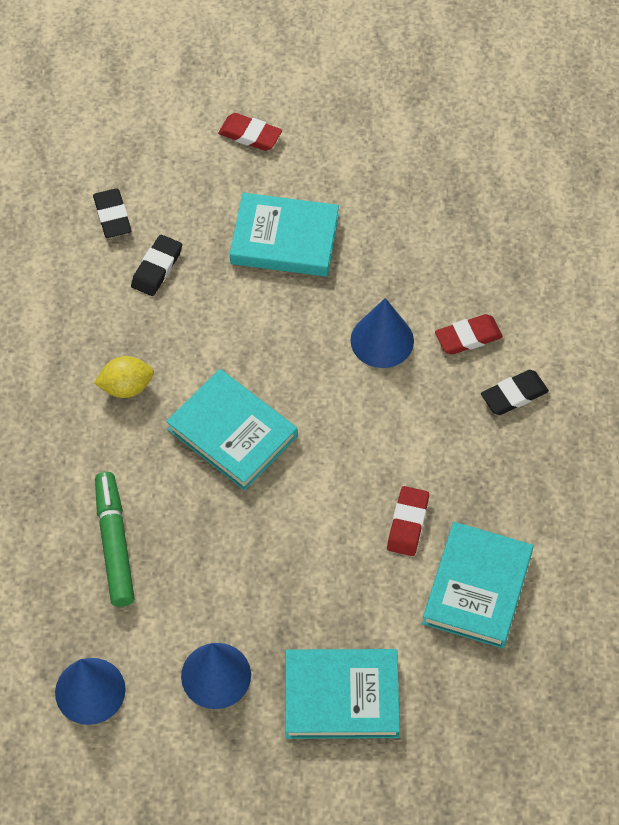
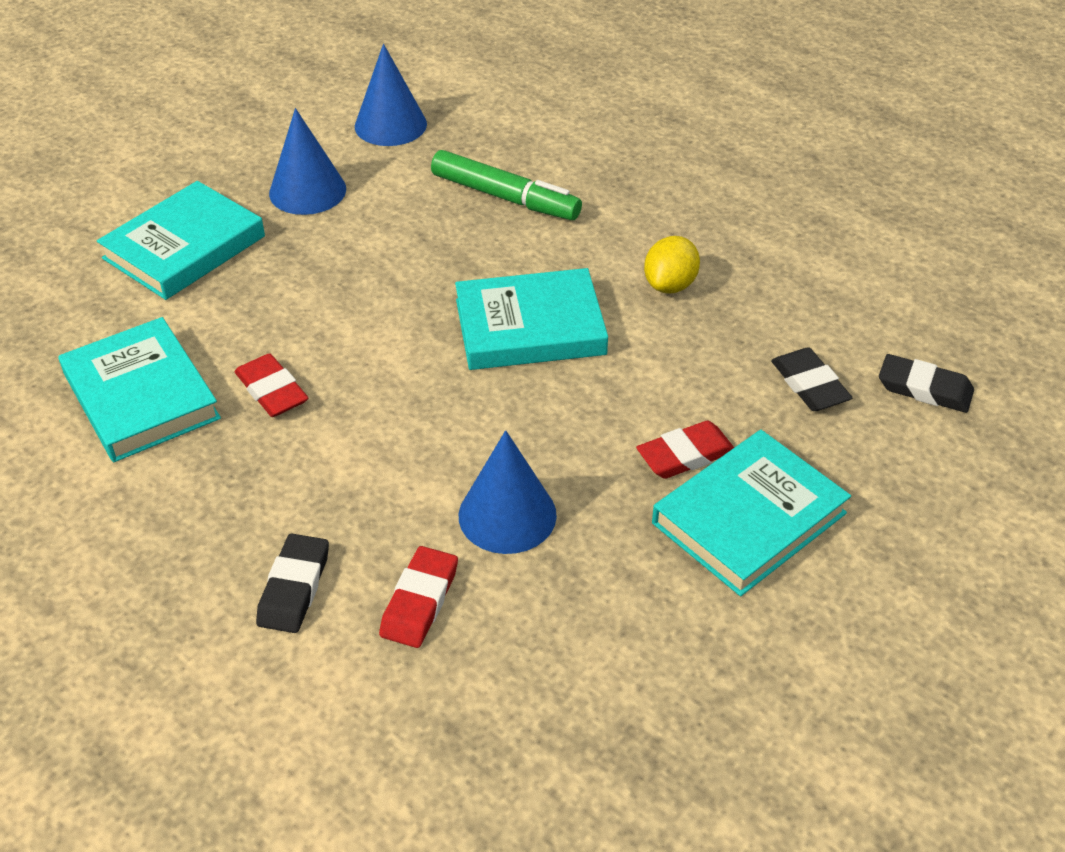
camera: 130 degrees right, 15 degrees down
red eraser [218,113,282,151] -> red eraser moved to [636,420,734,479]

